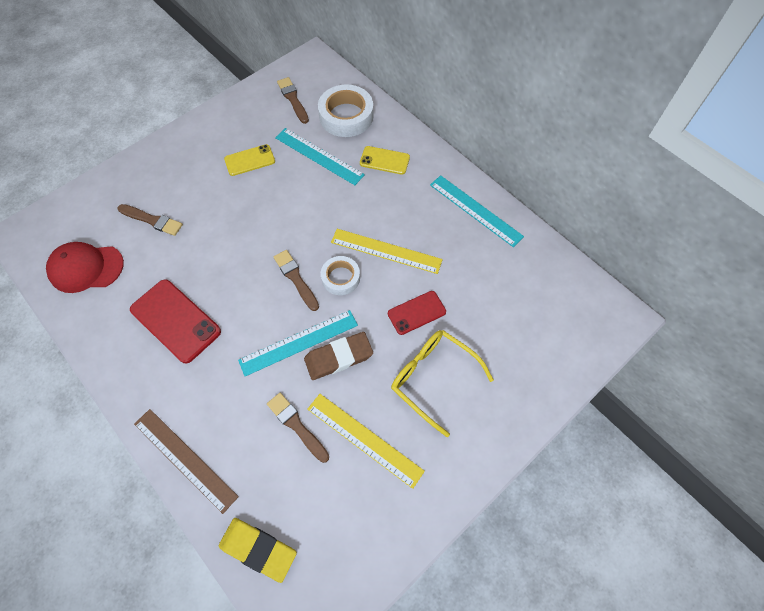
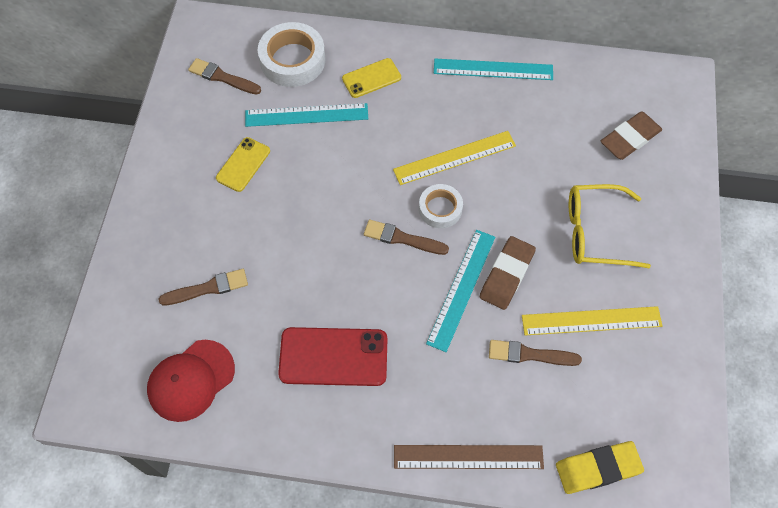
camera: 40 degrees left, 0 degrees up
red phone [388,291,446,335] -> none
none -> brown eraser [601,111,662,160]

